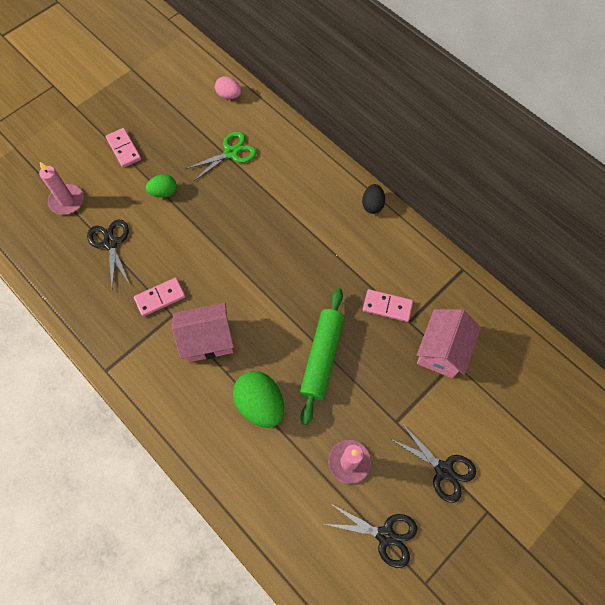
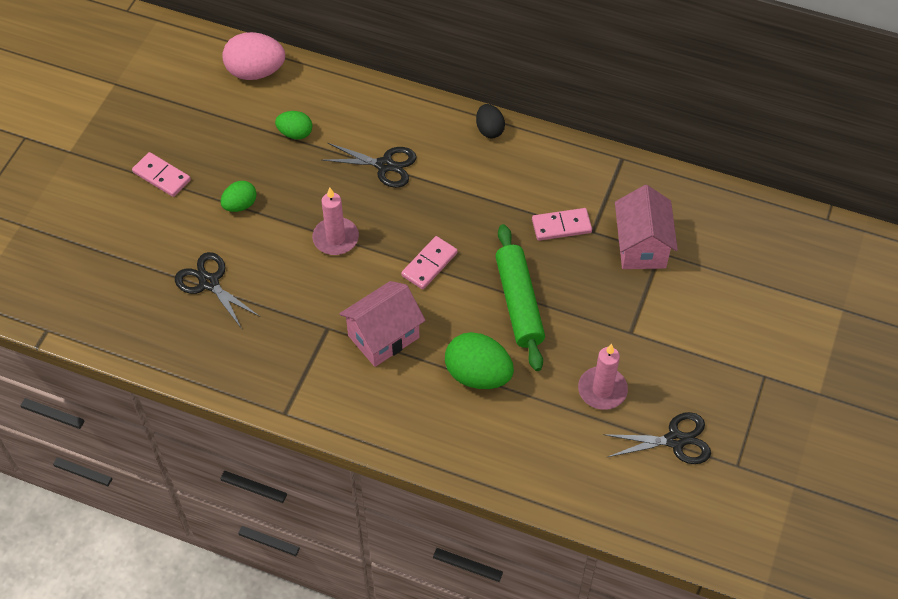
camera: 25 degrees left, 10 degrees down
pink candle [39,162,84,215] -> pink candle moved to [312,188,359,255]
pink domino [134,278,186,317] -> pink domino moved to [401,236,458,290]
green scissors [186,131,257,181] -> green egg [275,111,312,139]
pink egg [215,76,241,99] -> pink egg [222,32,285,80], size x1.72
black scissors [391,424,476,503] -> black scissors moved to [322,143,417,188]

